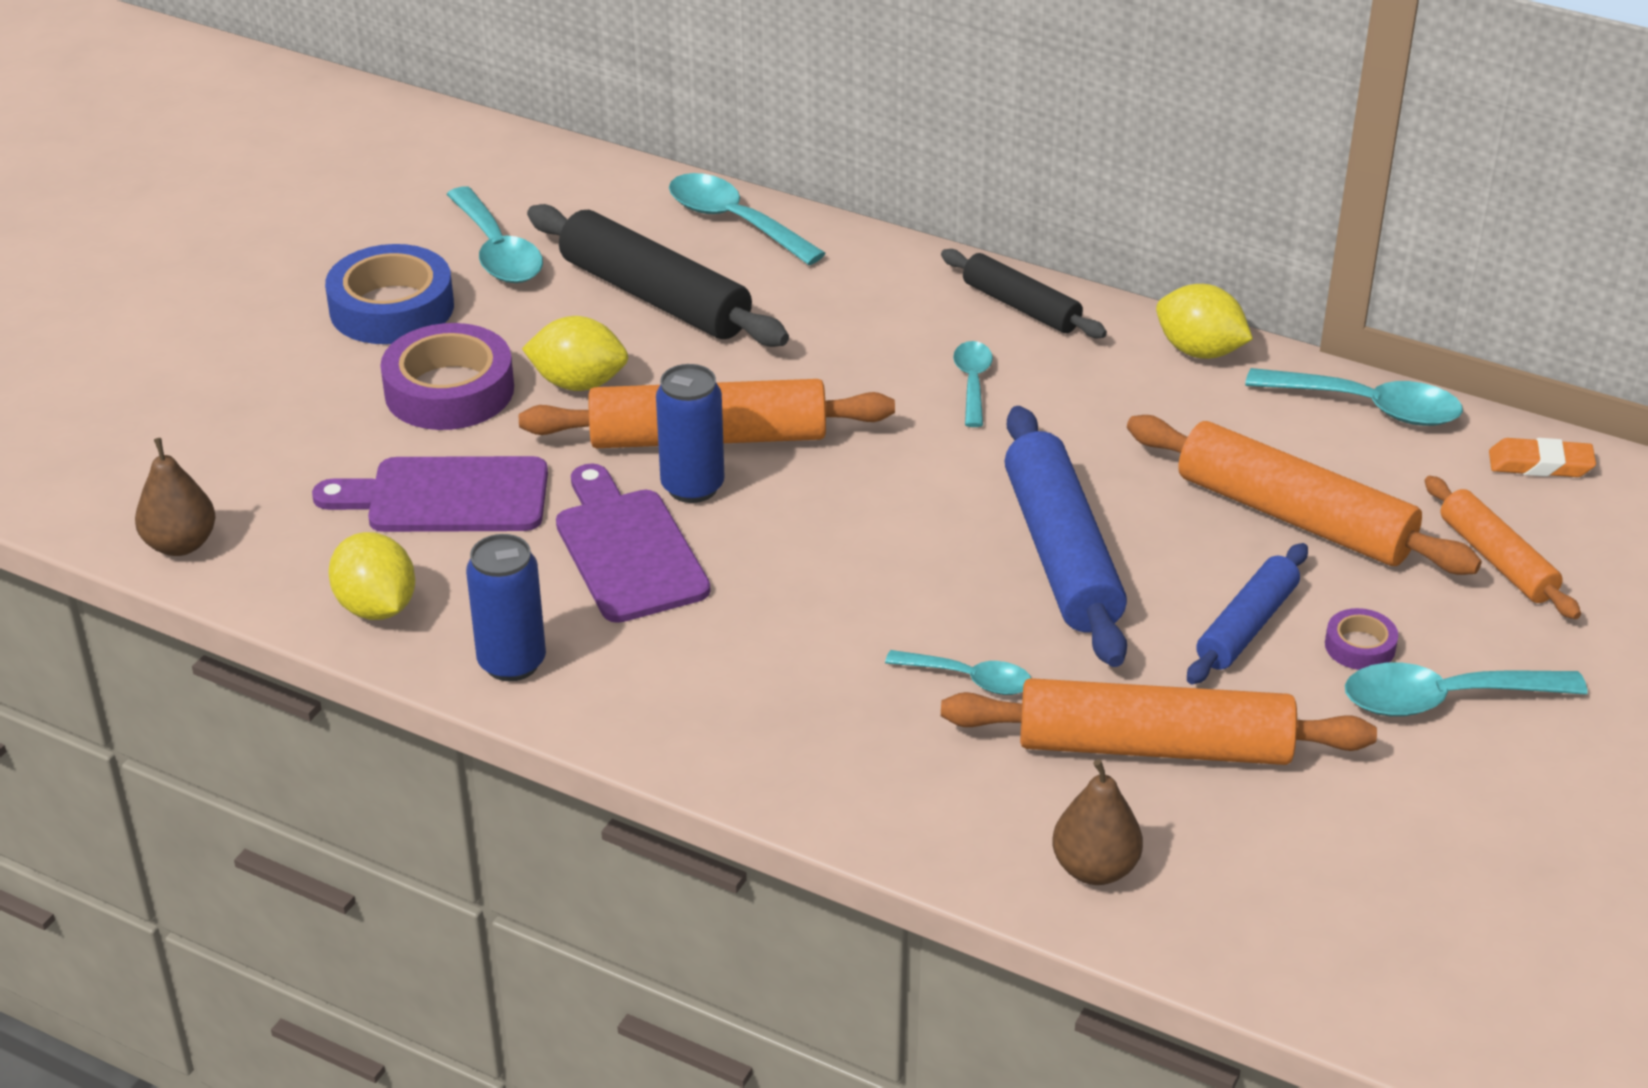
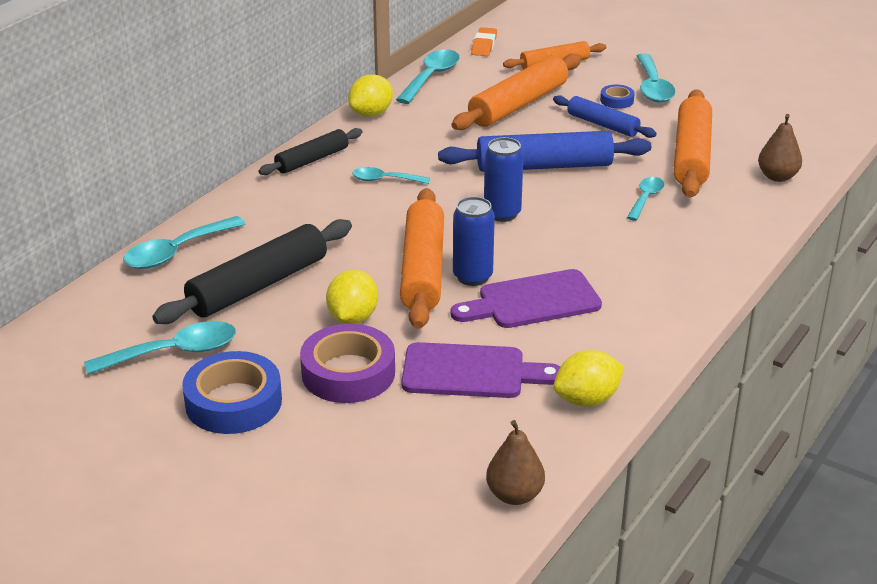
camera: 85 degrees left, 5 degrees down
purple cutting board [312,456,548,532] -> purple cutting board turned 90 degrees counterclockwise [401,342,561,398]
blue can [466,534,546,681] -> blue can moved to [484,137,524,222]
purple tape [1325,608,1398,670] -> blue tape [600,85,635,109]

